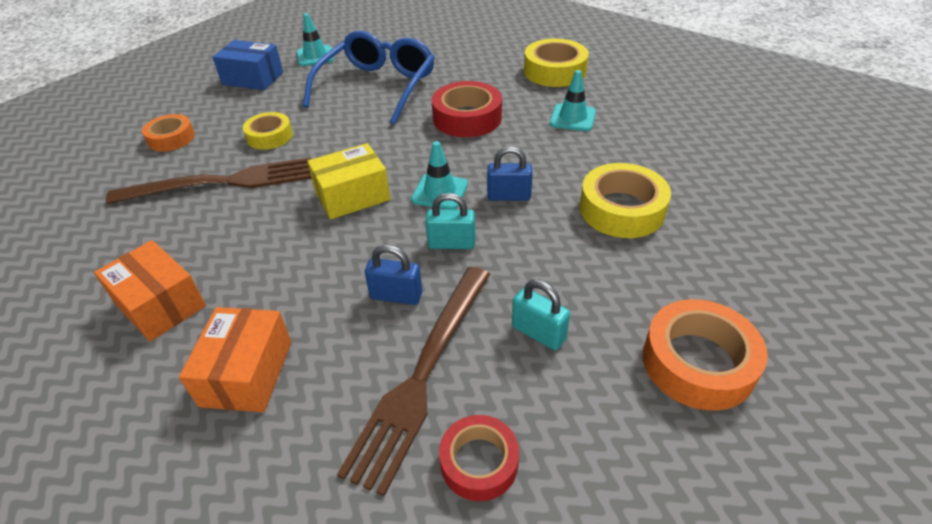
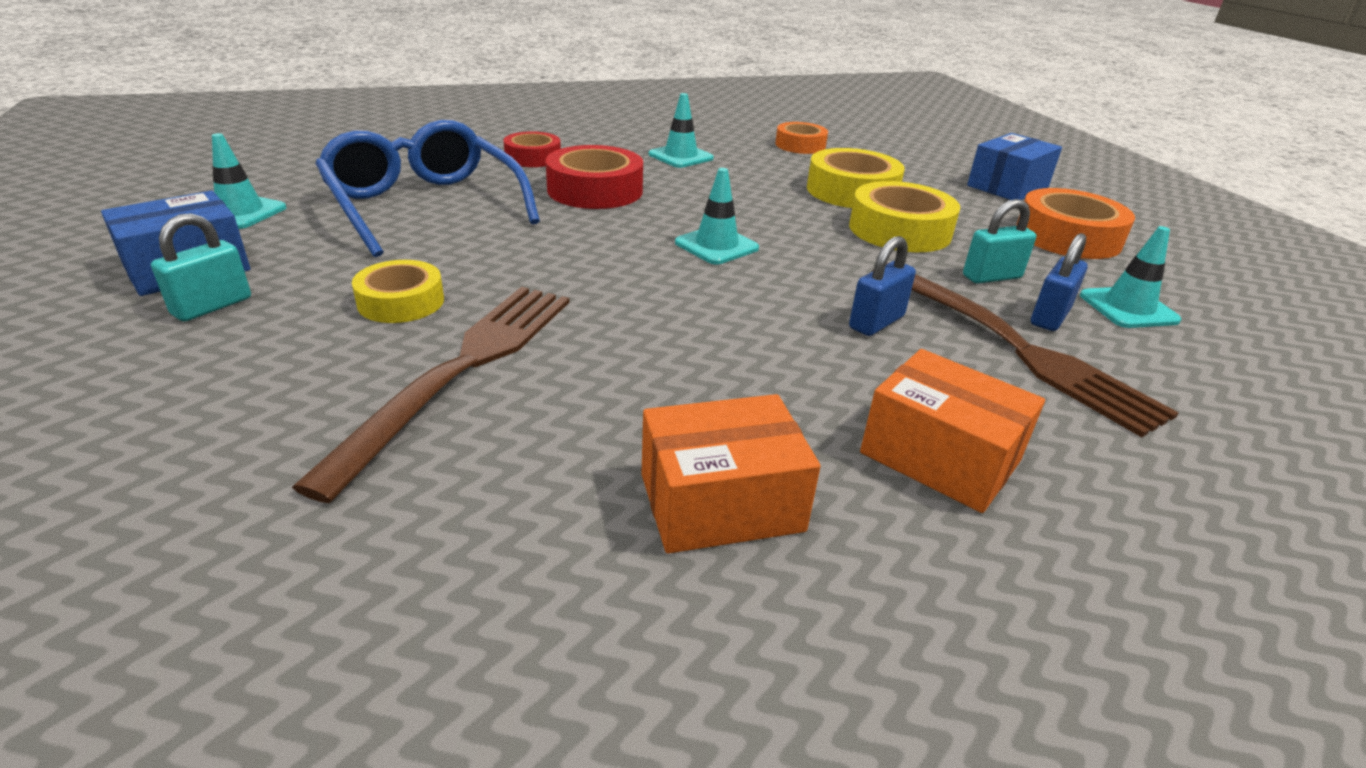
camera: 60 degrees left, 10 degrees down
orange tape [142,114,195,151] -> orange tape moved to [775,122,828,154]
yellow box [307,143,390,219] -> none
turquoise padlock [425,193,475,249] -> turquoise padlock moved to [151,213,251,321]
red tape [439,415,519,501] -> red tape moved to [503,131,561,167]
blue padlock [487,146,533,201] -> blue padlock moved to [1031,233,1088,331]
yellow tape [524,39,589,87] -> yellow tape moved to [849,181,960,252]
none -> blue box [967,133,1062,200]
none -> turquoise traffic cone [1080,226,1182,328]

